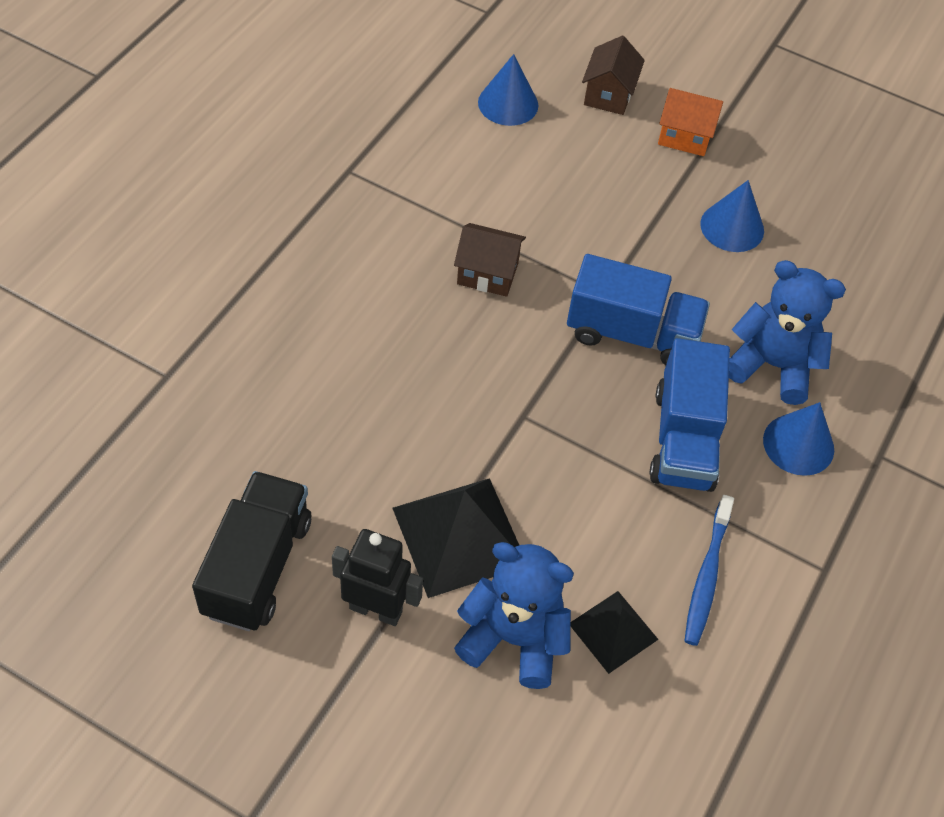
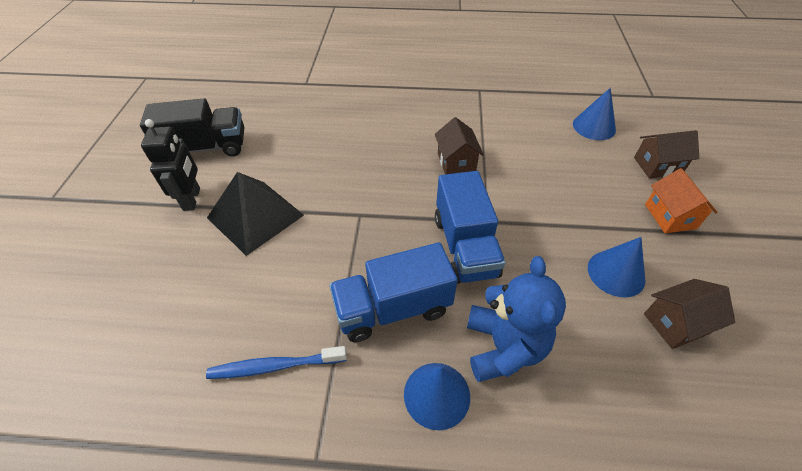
camera: 70 degrees right, 5 degrees down
blue teddy bear [454,542,574,689] -> none
black pyramid [571,591,659,674] -> none
none -> brown house [644,279,735,349]

